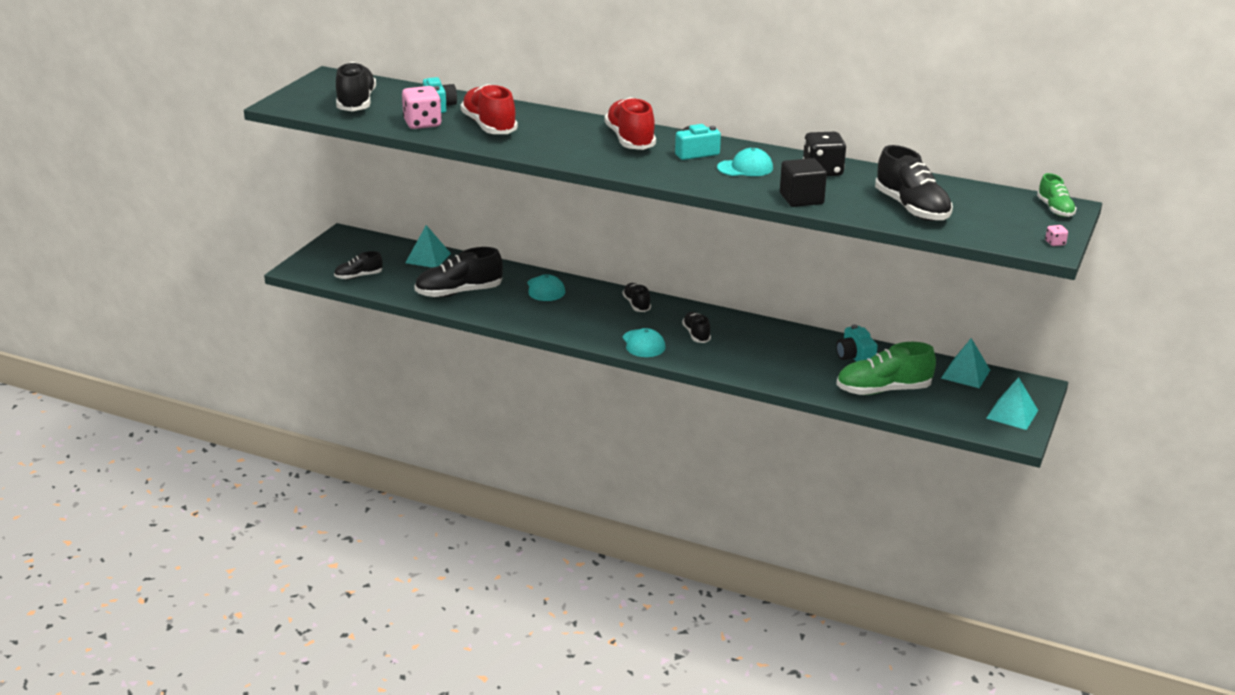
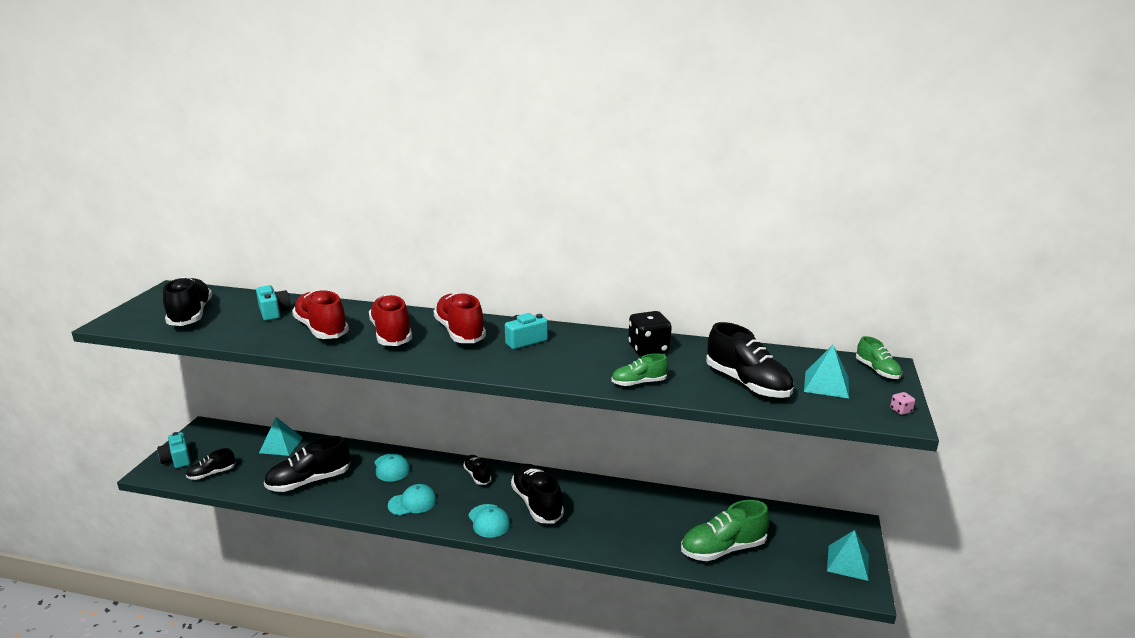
camera: 10 degrees left, 5 degrees down
pink dice [402,86,442,129] -> none
black shoe [682,312,711,343] -> black shoe [511,464,564,523], size x1.79
turquoise cap [717,148,773,176] -> turquoise cap moved to [388,484,437,515]
black cube [780,158,827,207] -> green shoe [611,353,669,386]
turquoise camera [836,324,878,362] -> turquoise camera moved to [157,432,190,468]
turquoise pyramid [941,338,990,388] -> turquoise pyramid moved to [804,345,849,398]
none -> red shoe [369,294,412,346]

